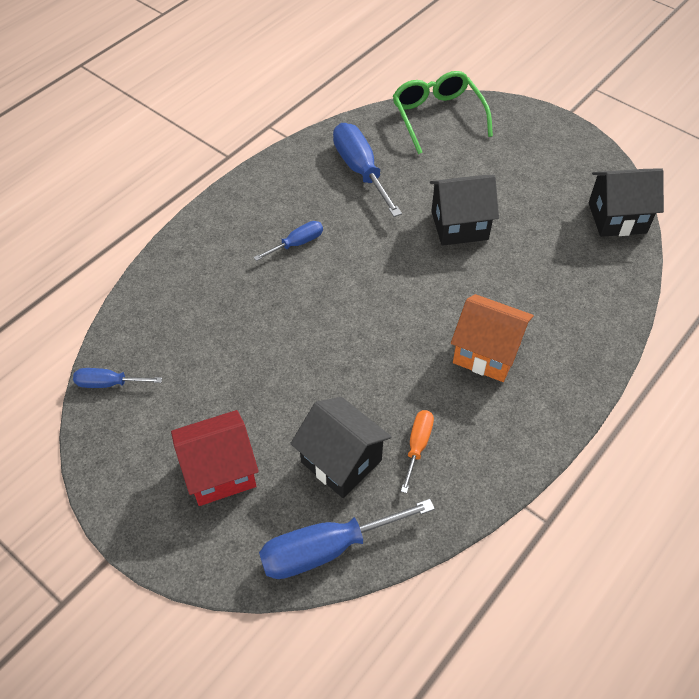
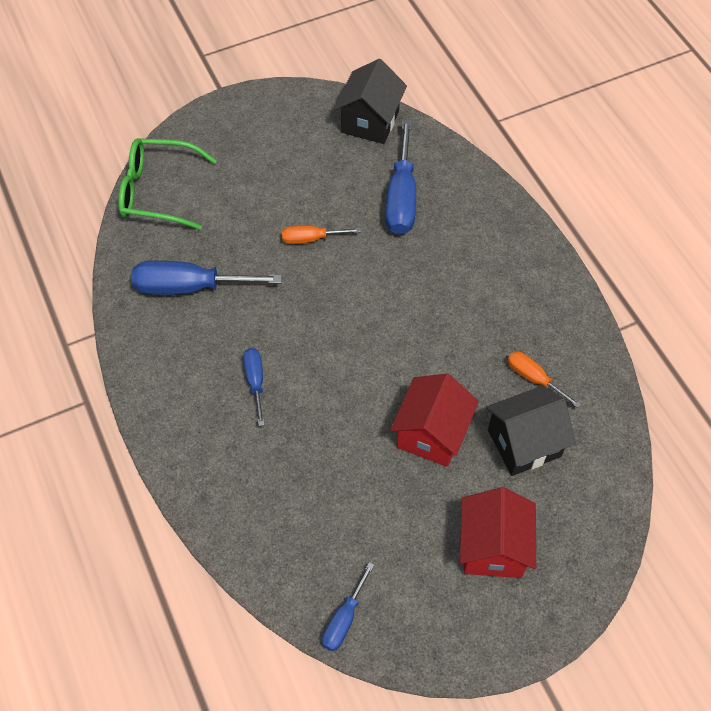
camera: 65 degrees left, 5 degrees up
blue screwdriver [259,499,435,579] -> blue screwdriver moved to [386,119,416,235]
black house [430,175,499,246] -> orange screwdriver [282,225,361,244]
orange house [451,294,534,382] -> none
none -> red house [390,374,479,467]

